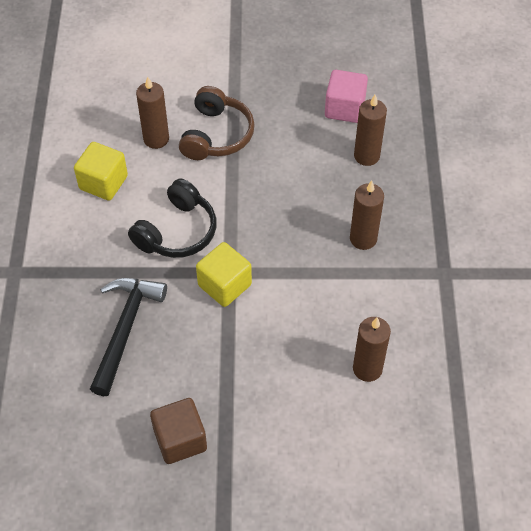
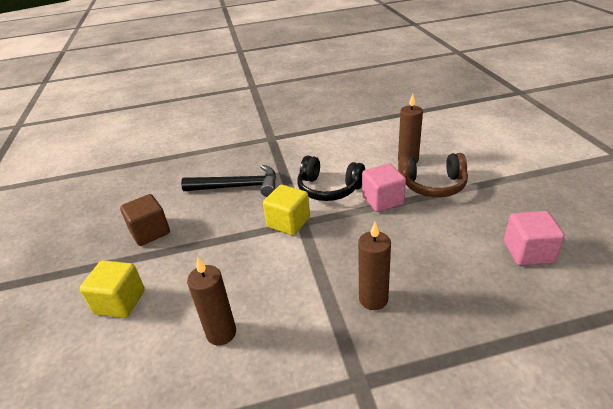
camera: 80 degrees right, 20 degrees down
yellow cube [74,142,128,201] -> yellow cube moved to [79,260,145,318]
brown candle [354,95,387,166] -> none
none -> pink cube [362,163,406,212]

